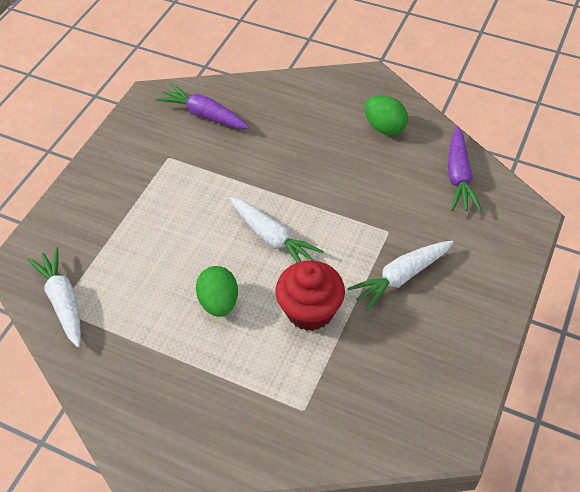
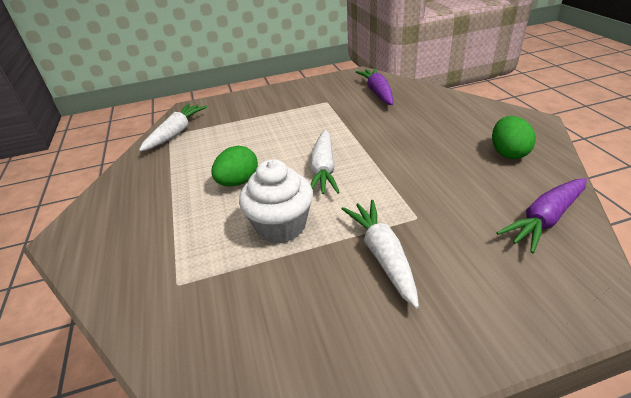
camera: 50 degrees right, 15 degrees down
red cupcake [275,260,345,331] -> white cupcake [239,159,313,244]
white carrot [348,241,454,311] -> white carrot turned 60 degrees clockwise [342,200,419,308]

